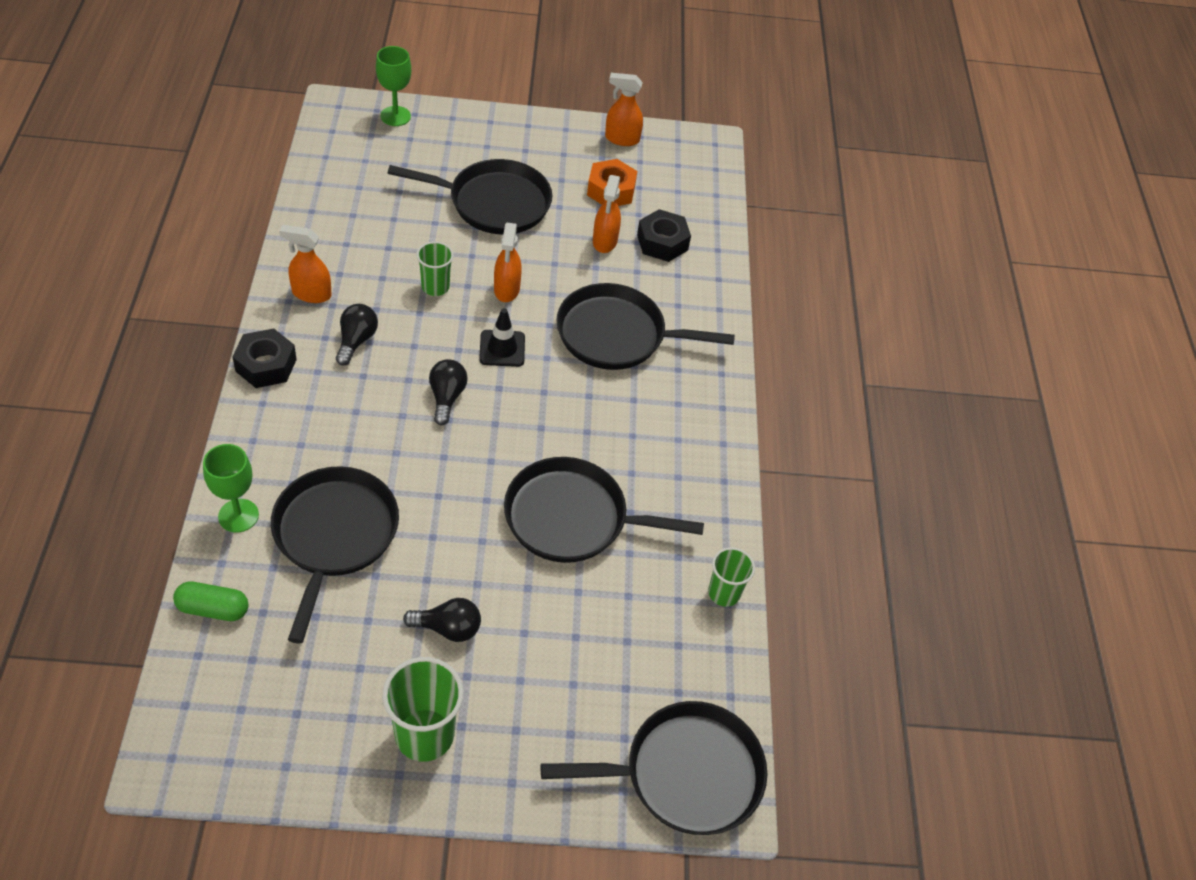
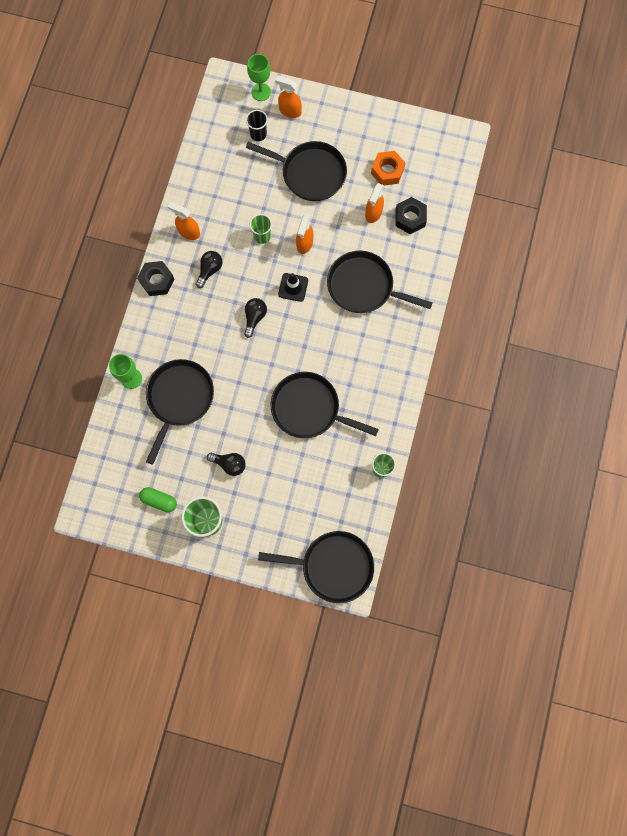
camera: 20 degrees right, 25 degrees up
green capsule [173,581,248,621] -> green capsule moved to [139,487,177,512]
orange spray bottle [605,73,643,146] -> orange spray bottle moved to [275,76,302,118]
none -> black cup [246,110,268,141]

